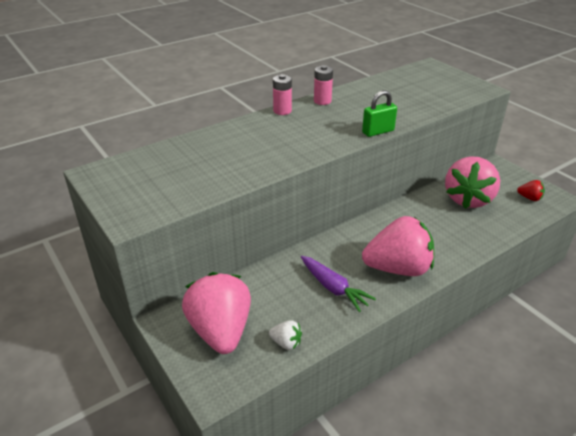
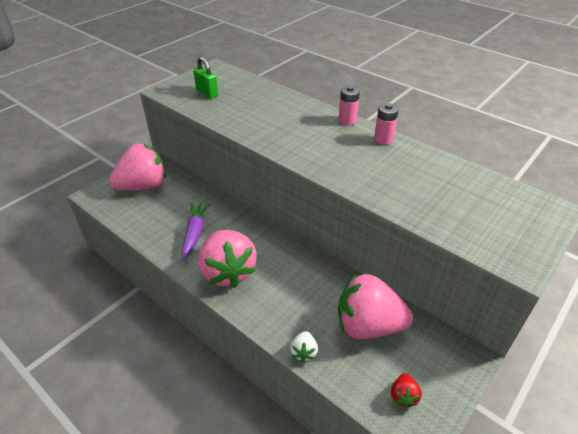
camera: 75 degrees right, 5 degrees up
white strawberry [269,320,302,350] -> white strawberry moved to [290,331,318,362]
purple carrot [301,256,376,312] -> purple carrot turned 150 degrees clockwise [182,203,210,260]
green padlock [362,90,397,137] -> green padlock moved to [193,57,218,99]

